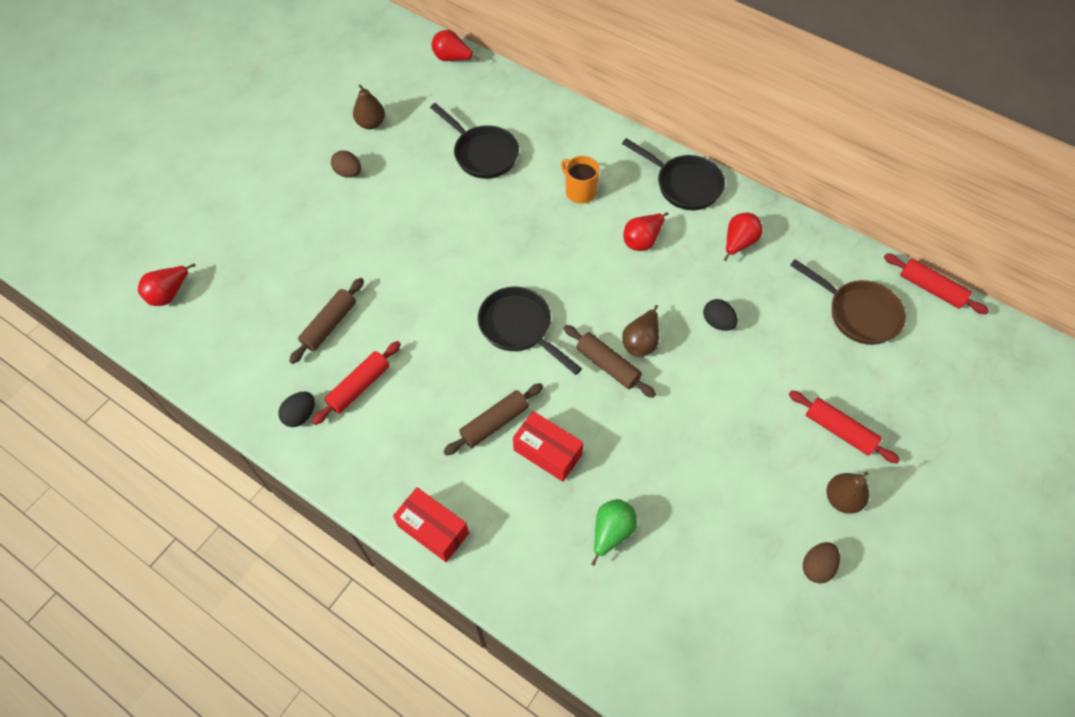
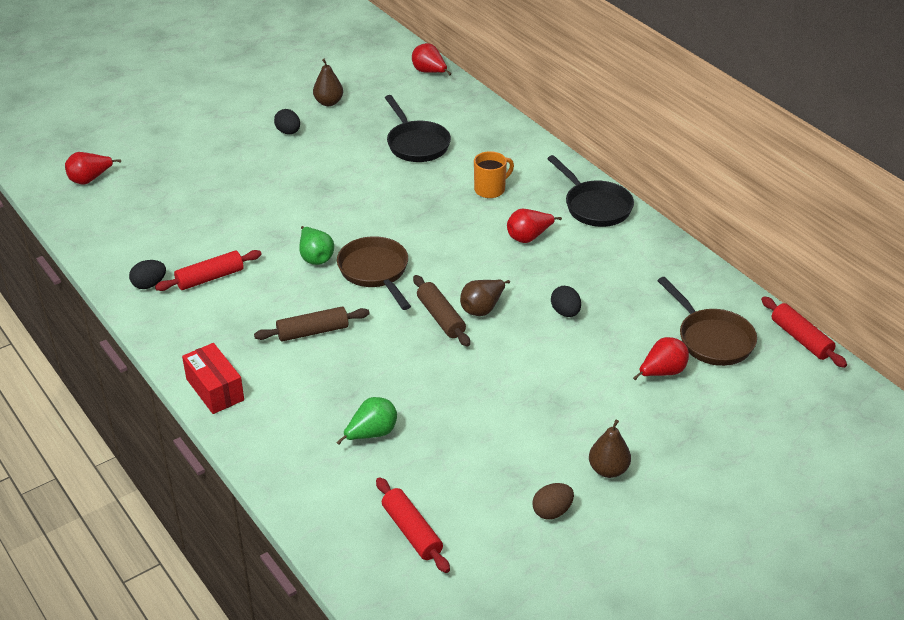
camera: 20 degrees right, 20 degrees down
brown rolling pin [289,278,364,364] -> none
brown egg [331,150,361,178] -> black egg [274,109,300,134]
black pan [478,287,582,375] -> brown pan [337,236,411,310]
red box [513,411,584,482] -> none
orange mug [561,156,599,204] -> orange mug turned 75 degrees clockwise [474,151,514,198]
red pear [724,213,763,261] -> red pear moved to [633,337,689,381]
red rolling pin [789,390,900,464] -> red rolling pin moved to [376,477,450,573]
none -> green pear [299,226,334,265]

